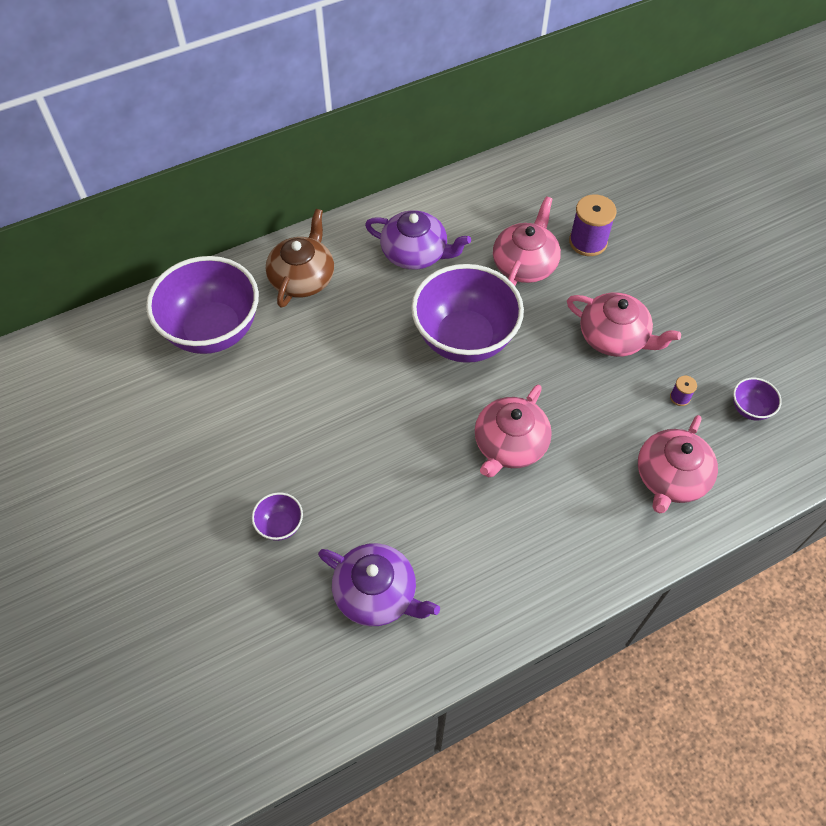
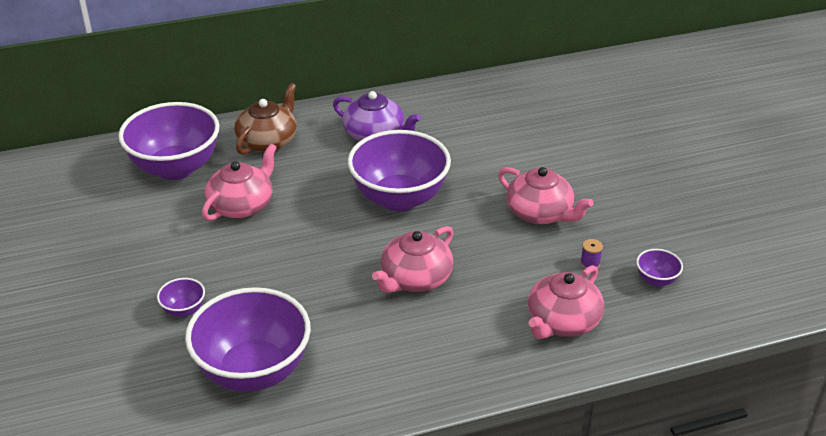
camera: 10 degrees right, 20 degrees down
purple teapot [318,543,440,626] -> purple bowl [185,287,311,392]
pink teapot [493,196,561,286] -> pink teapot moved to [202,144,277,221]
purple spool [569,194,617,256] -> none

